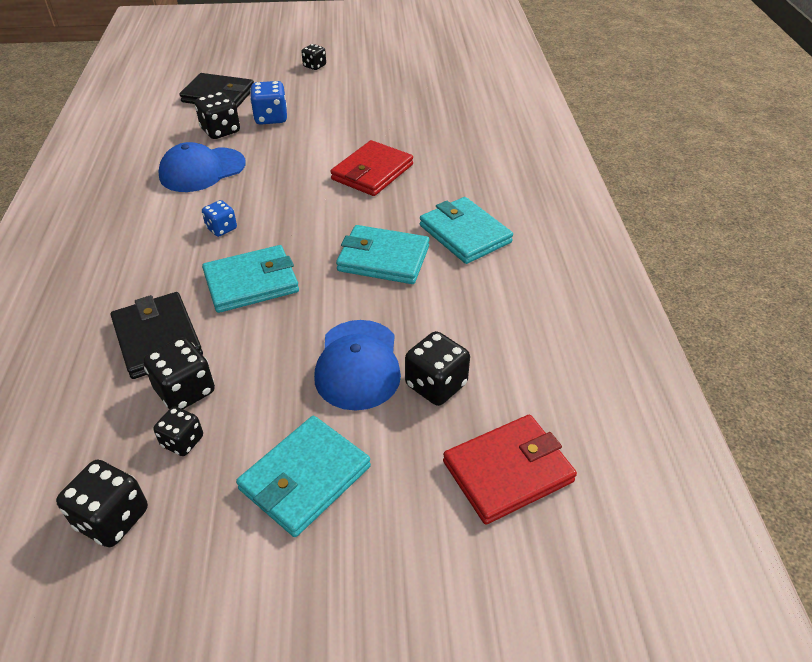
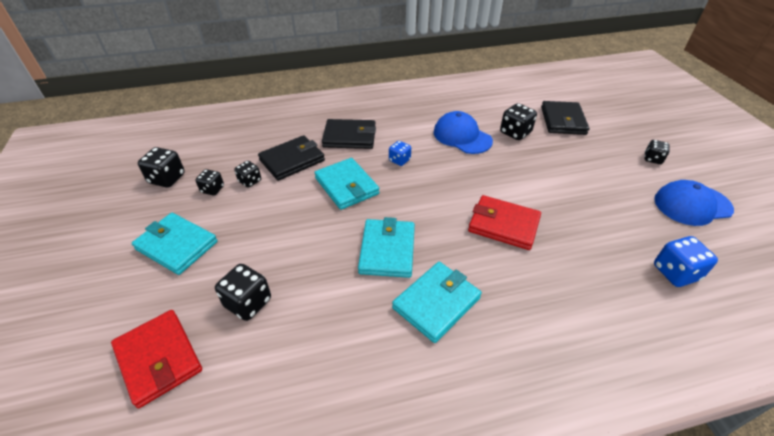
camera: 80 degrees right, 0 degrees up
black dice [143,337,215,409] -> black dice [234,161,261,188], size x0.64
blue dice [250,81,287,125] -> blue dice moved to [654,236,718,287]
blue cap [314,320,401,411] -> blue cap moved to [654,180,734,226]
none -> black wallet [322,119,376,149]

